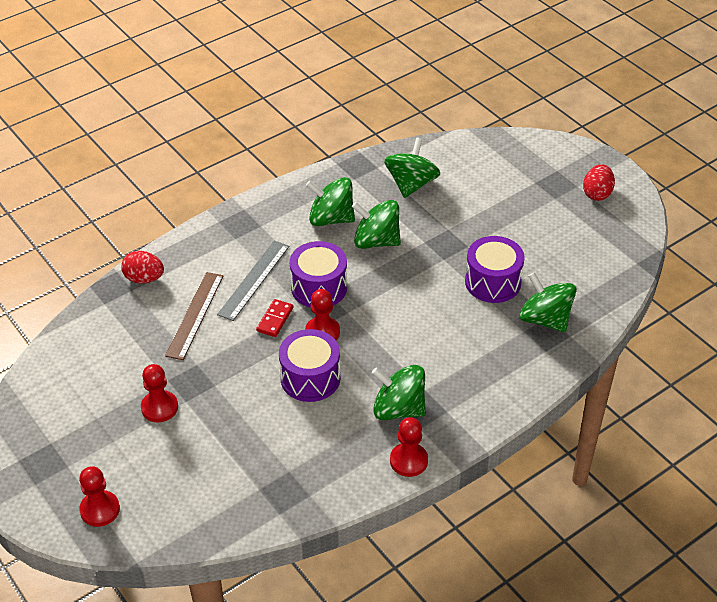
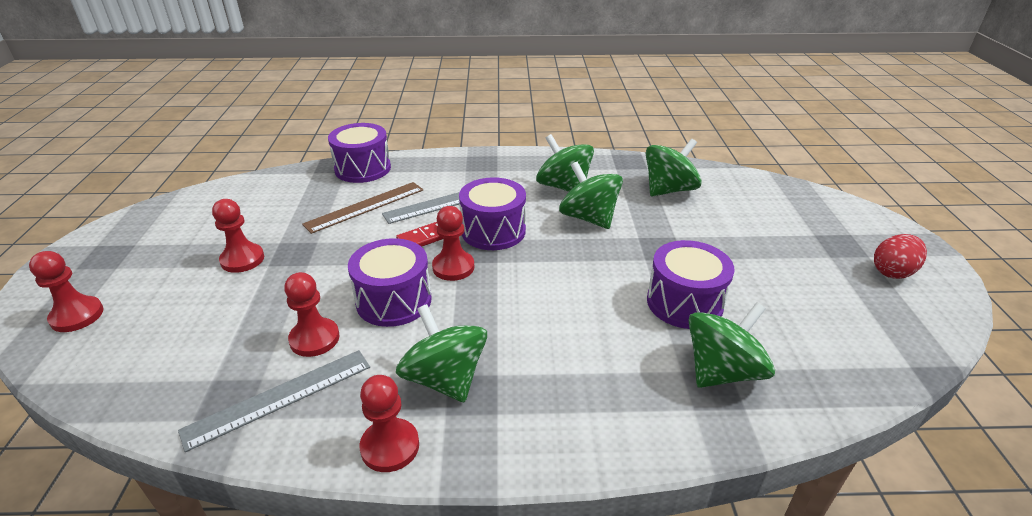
camera: 35 degrees right, 10 degrees down
red egg [121,251,164,284] -> purple drum [328,123,391,183]
green spinning top [519,273,577,332] -> green spinning top turned 60 degrees clockwise [688,302,775,388]
none -> grey ruler [178,350,370,452]
none -> red pawn [284,272,340,357]

